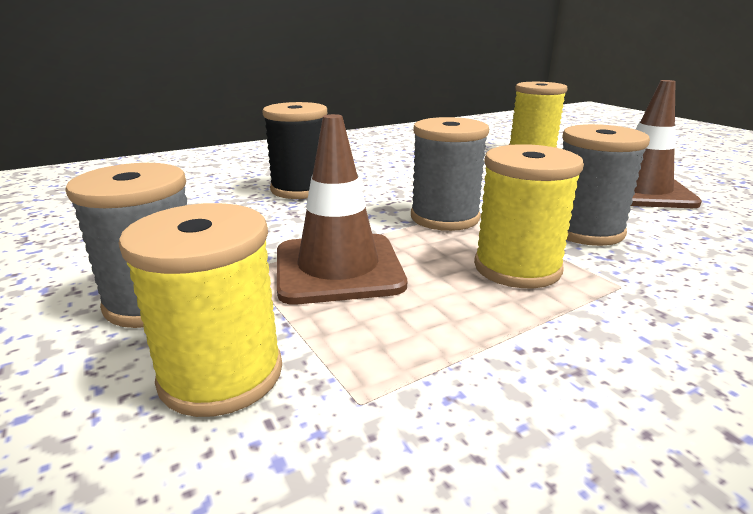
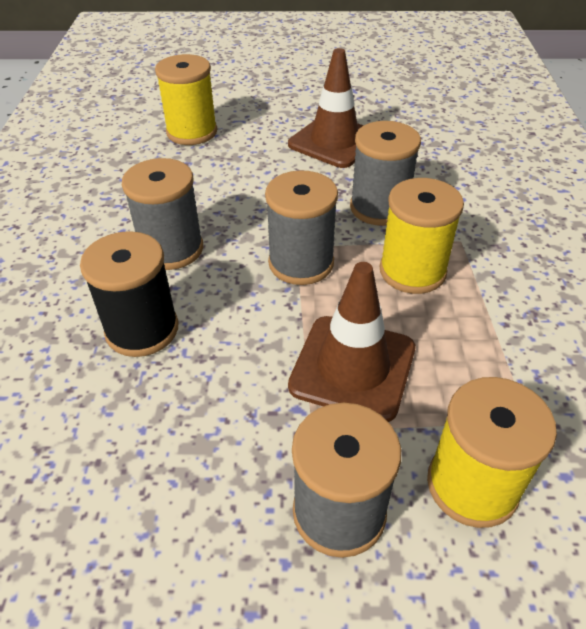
camera: 60 degrees left, 20 degrees up
none -> grey spool [122,158,203,270]

